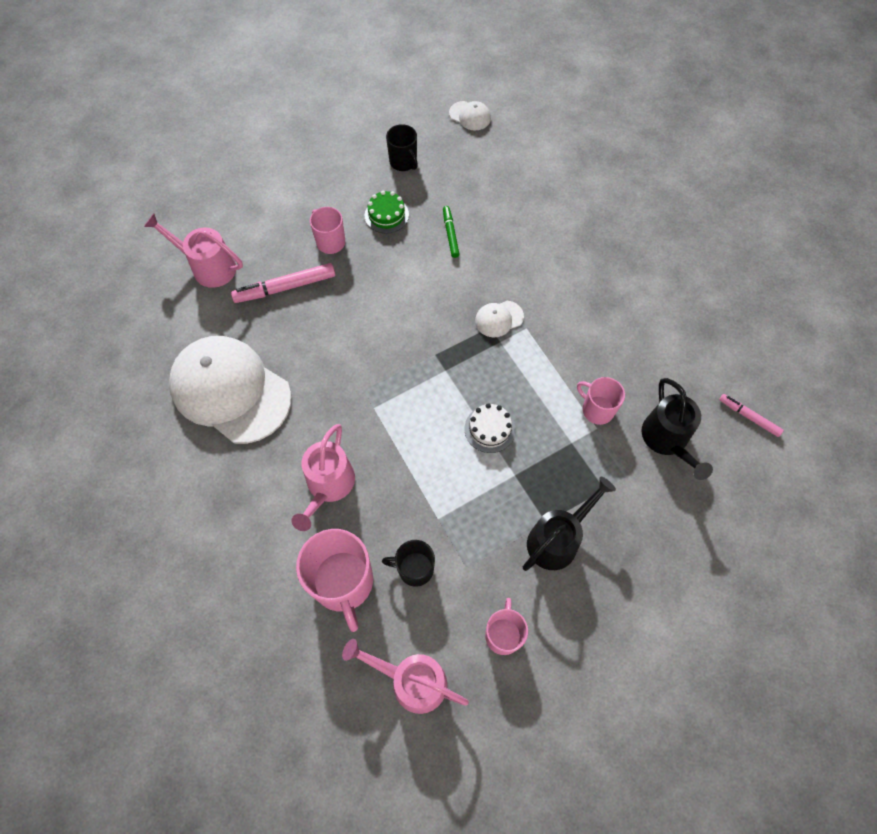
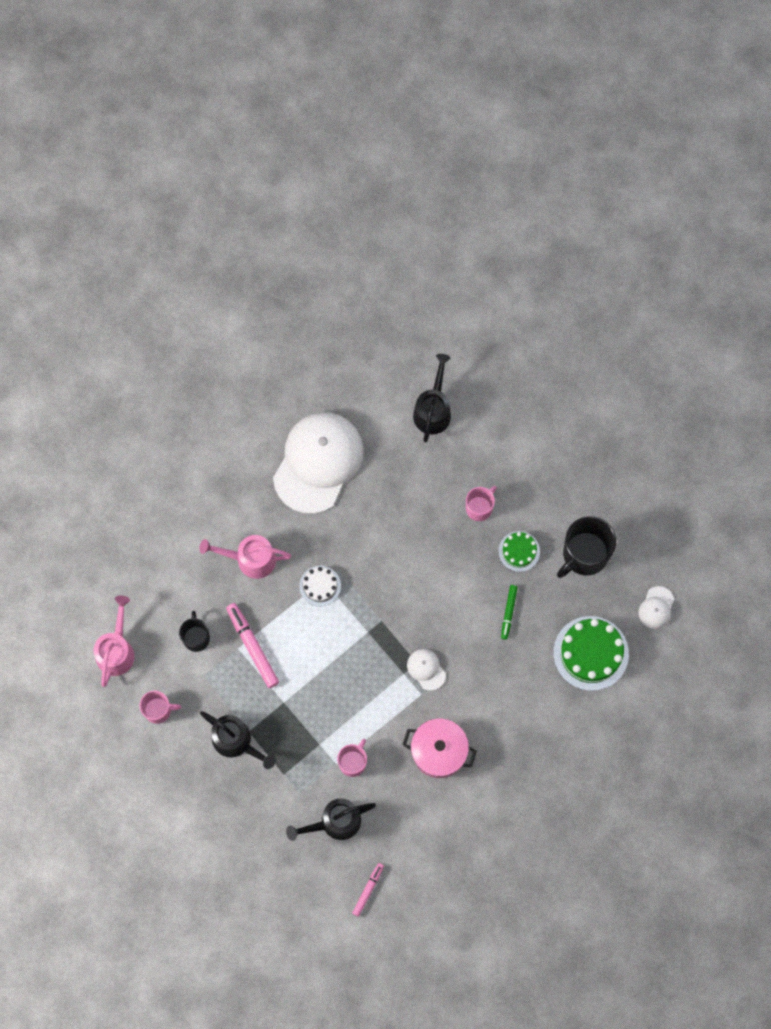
camera: 80 degrees right, 10 degrees up
pink watering can [144,213,243,288] -> black watering can [413,354,451,442]
pink marker [231,263,335,303] -> pink marker moved to [226,603,279,688]
pink mug [296,529,373,632] -> none
black mug [386,124,418,171] -> black mug [557,516,616,578], size x1.73
green marker [443,206,460,258] -> green marker turned 120 degrees clockwise [501,585,518,640]
white cake [465,403,515,453] -> white cake moved to [299,566,341,607]
none -> pink pot [402,718,477,778]
none -> green cake [553,616,629,691]

